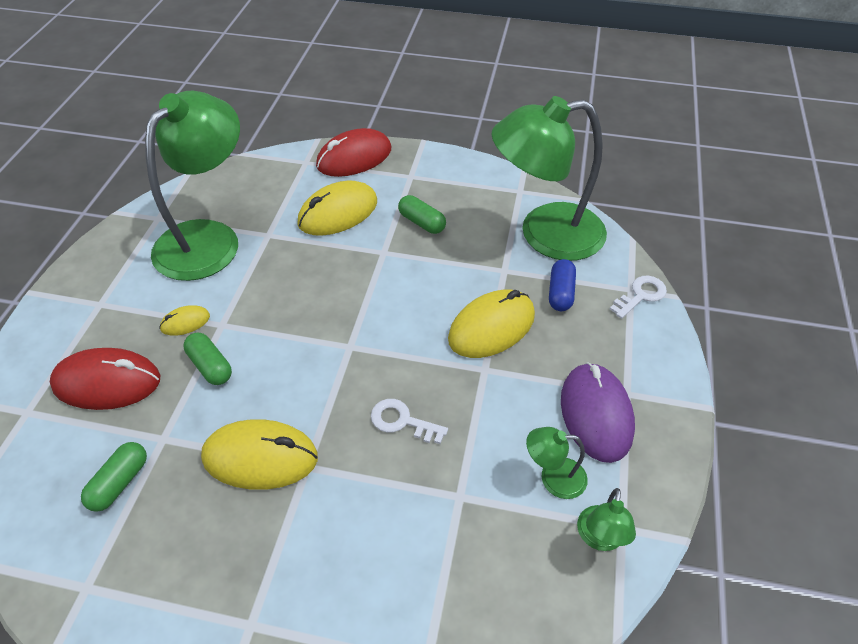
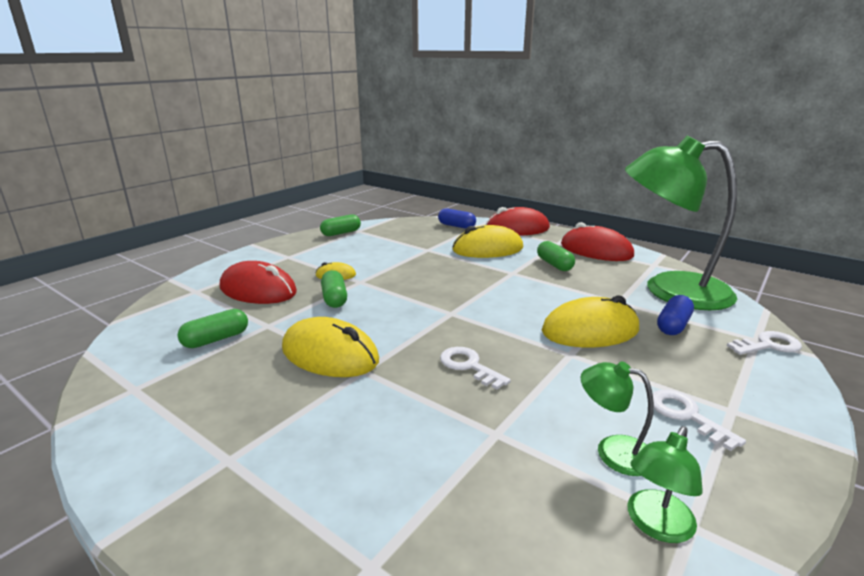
camera: 25 degrees right, 25 degrees down
green lamp [145,91,240,281] -> none
purple mouse [561,362,635,463] -> white key [653,390,746,451]
none -> green capsule [320,214,361,236]
none -> blue capsule [438,208,476,229]
none -> red mouse [561,222,634,261]

